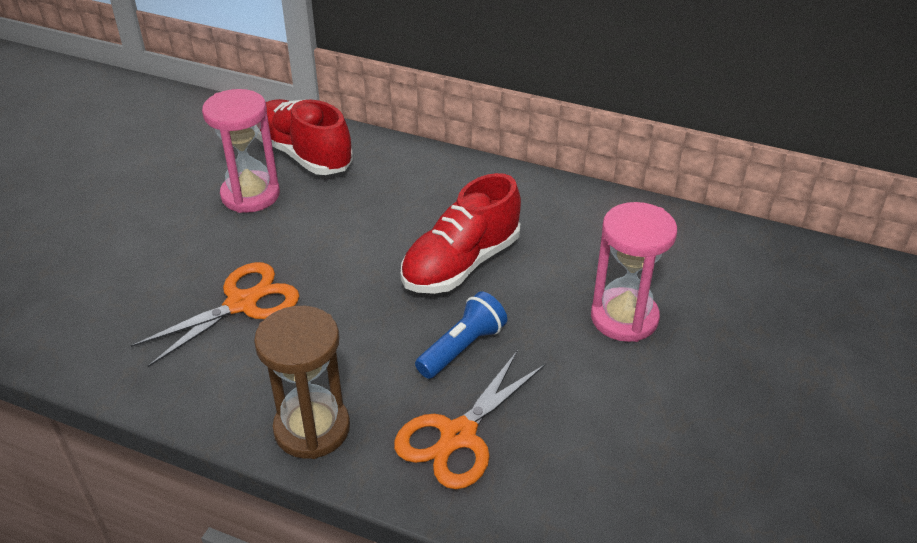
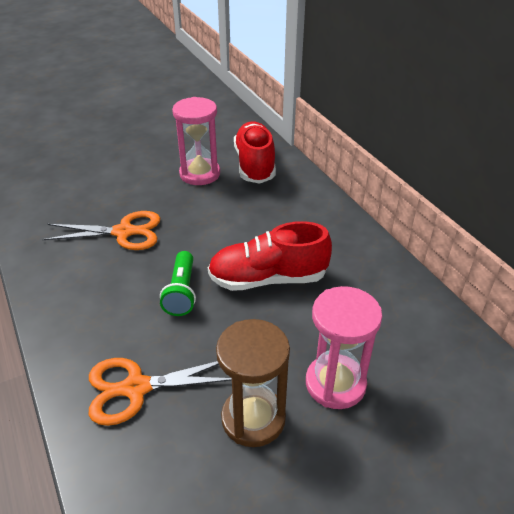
camera: 40 degrees right, 0 degrees up
brown hourglass [254,306,350,459] -> brown hourglass moved to [216,319,290,447]
blue flashlight [415,291,507,379] -> none
none -> green flashlight [160,251,196,316]

